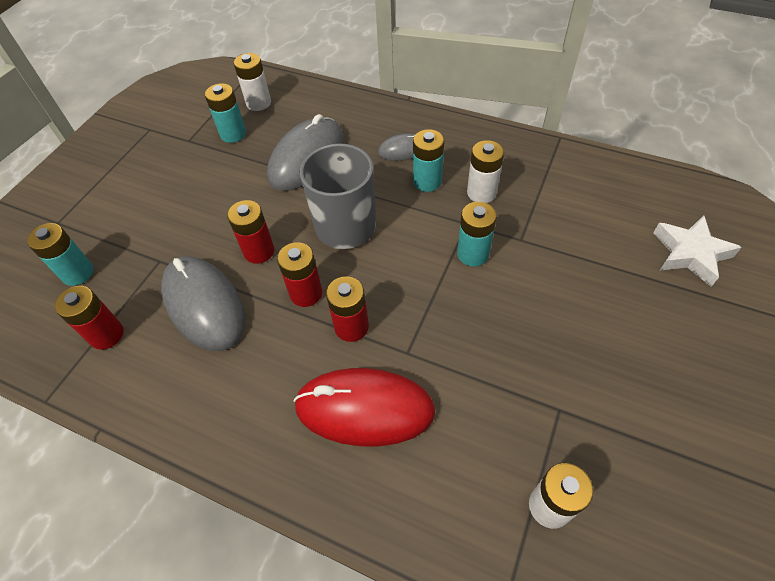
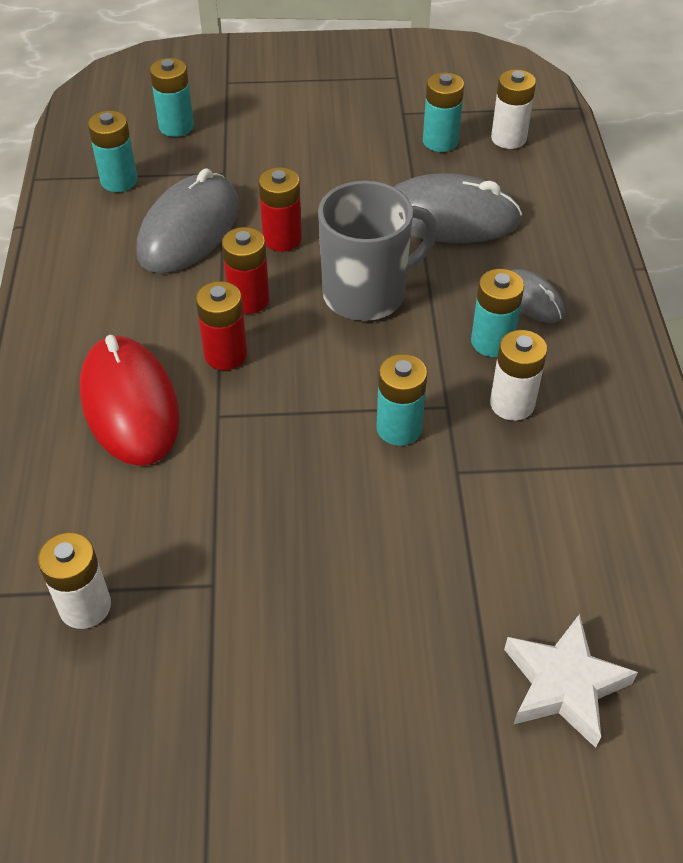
camera: 60 degrees right, 5 degrees down
red battery [55,286,124,350] -> turquoise battery [88,111,138,192]

